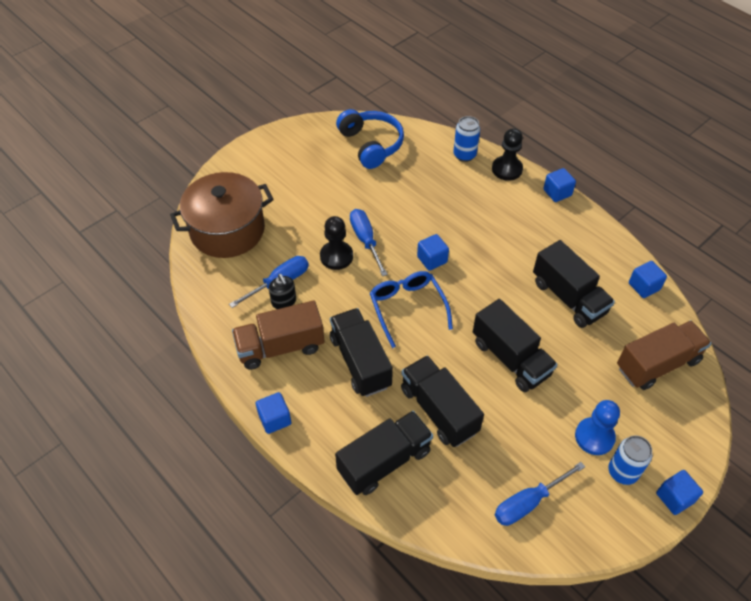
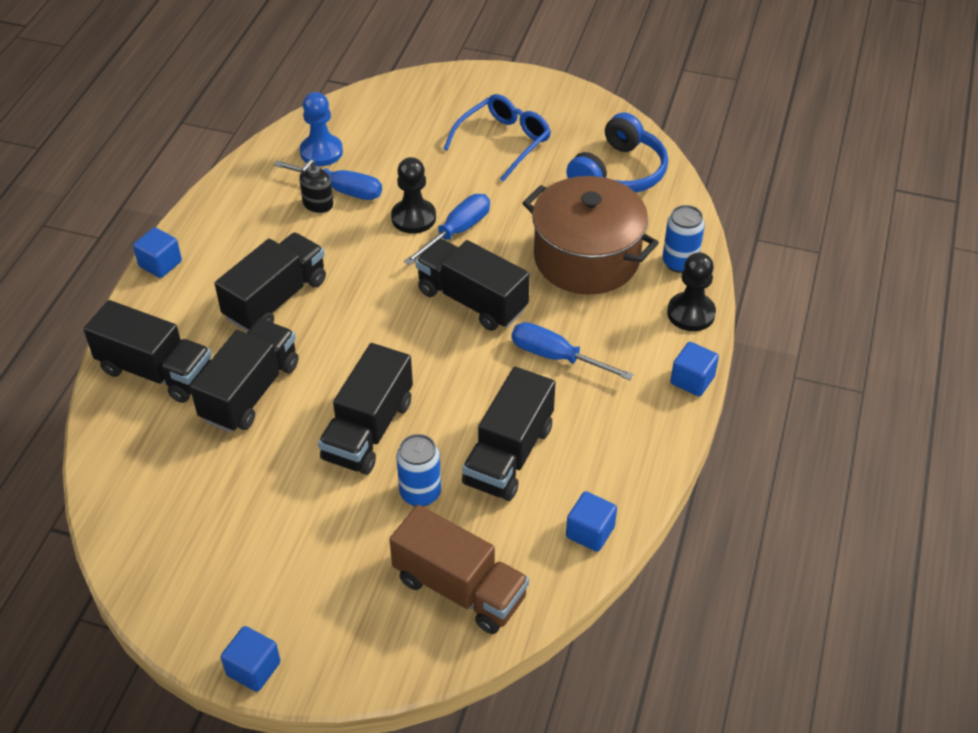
camera: 60 degrees right, 5 degrees down
brown pot [170,172,274,258] -> brown pot moved to [523,176,659,294]
brown truck [232,300,325,370] -> none
blue glasses [370,271,453,348] -> blue glasses moved to [443,94,551,182]
blue cube [417,234,449,271] -> black truck [415,239,530,331]
blue screwdriver [495,462,585,526] -> blue screwdriver moved to [512,322,634,380]
blue pawn [575,400,620,455] -> blue pawn moved to [300,92,343,166]
blue can [608,435,652,485] -> blue can moved to [396,434,441,507]

